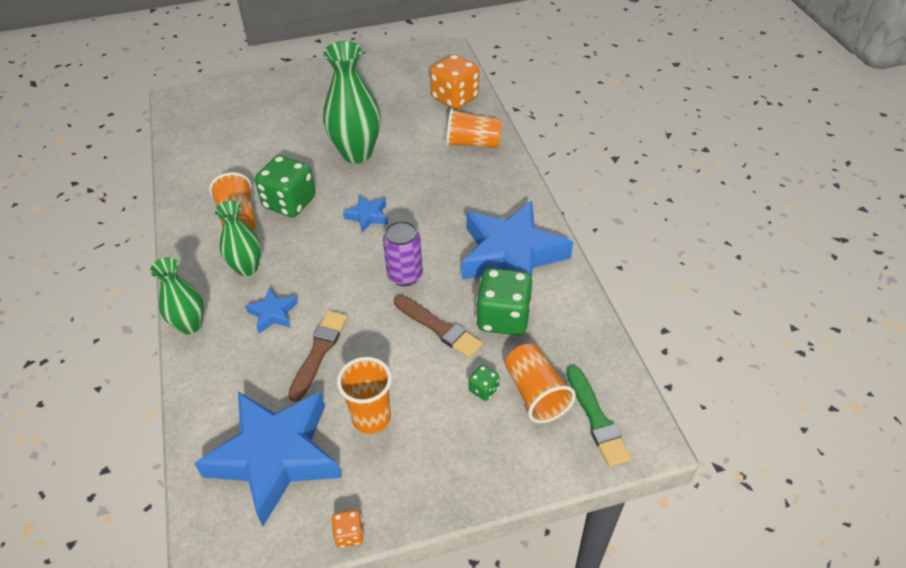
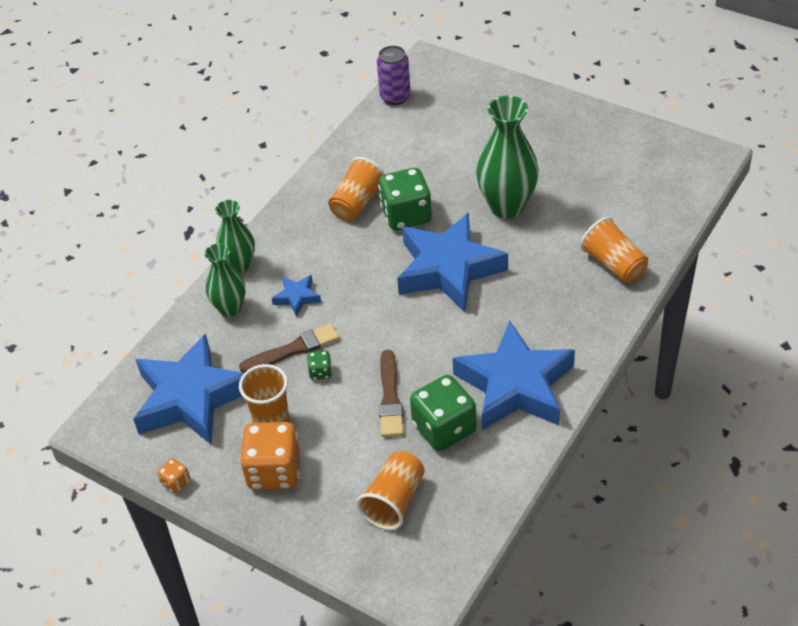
camera: 50 degrees right, 0 degrees up
green vase [215,201,261,276] -> green vase moved to [204,243,246,317]
blue star [343,195,388,232] -> blue star [397,213,508,312], size x2.35
purple can [383,221,423,286] -> purple can moved to [377,46,411,105]
orange dice [430,54,479,109] -> orange dice moved to [240,422,300,490]
green dice [469,365,500,401] -> green dice moved to [307,351,332,380]
green brush [567,365,631,467] -> none

